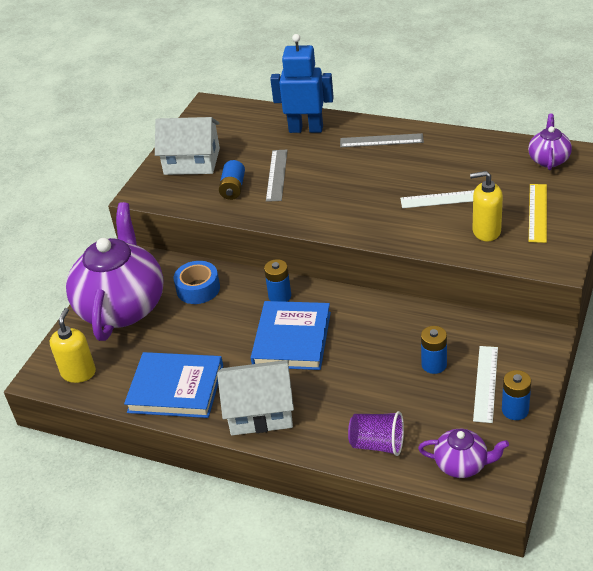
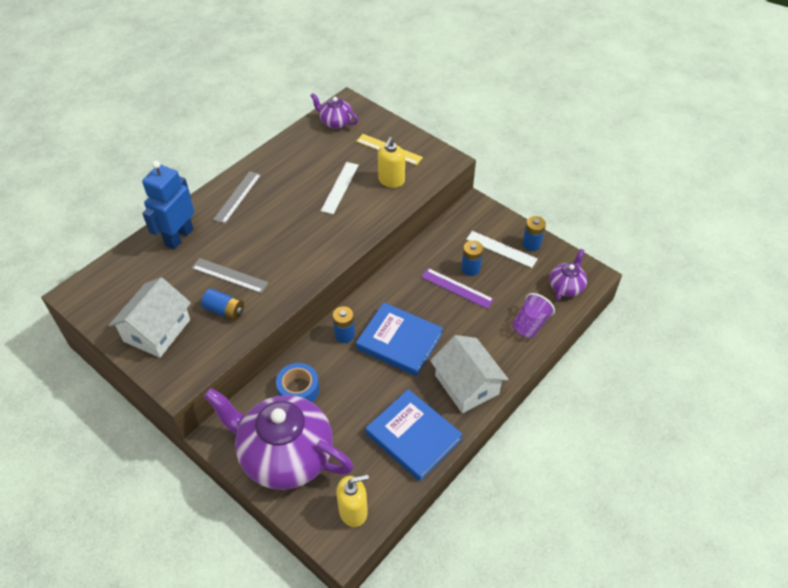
camera: 75 degrees left, 10 degrees up
yellow soap dispenser [49,308,96,383] -> yellow soap dispenser turned 135 degrees clockwise [337,474,369,527]
blue book [124,352,223,418] -> blue book turned 75 degrees counterclockwise [365,389,463,481]
white house [217,360,294,435] -> white house turned 45 degrees counterclockwise [430,335,509,413]
none -> purple ruler [421,268,494,309]

